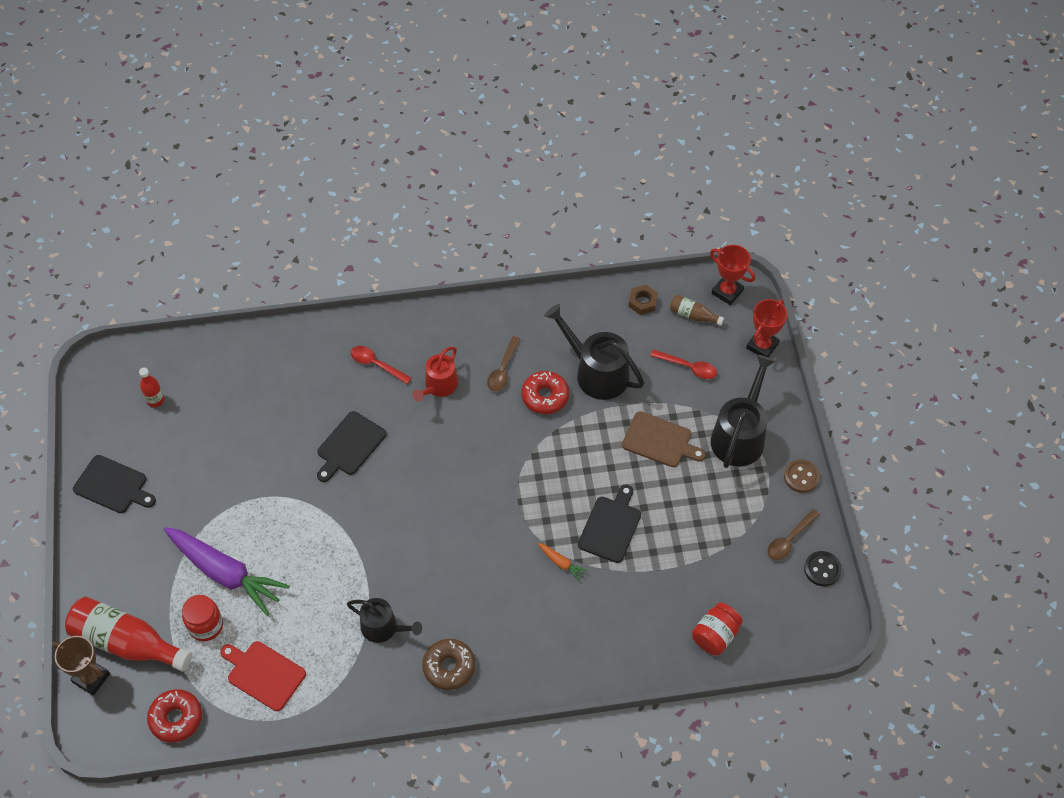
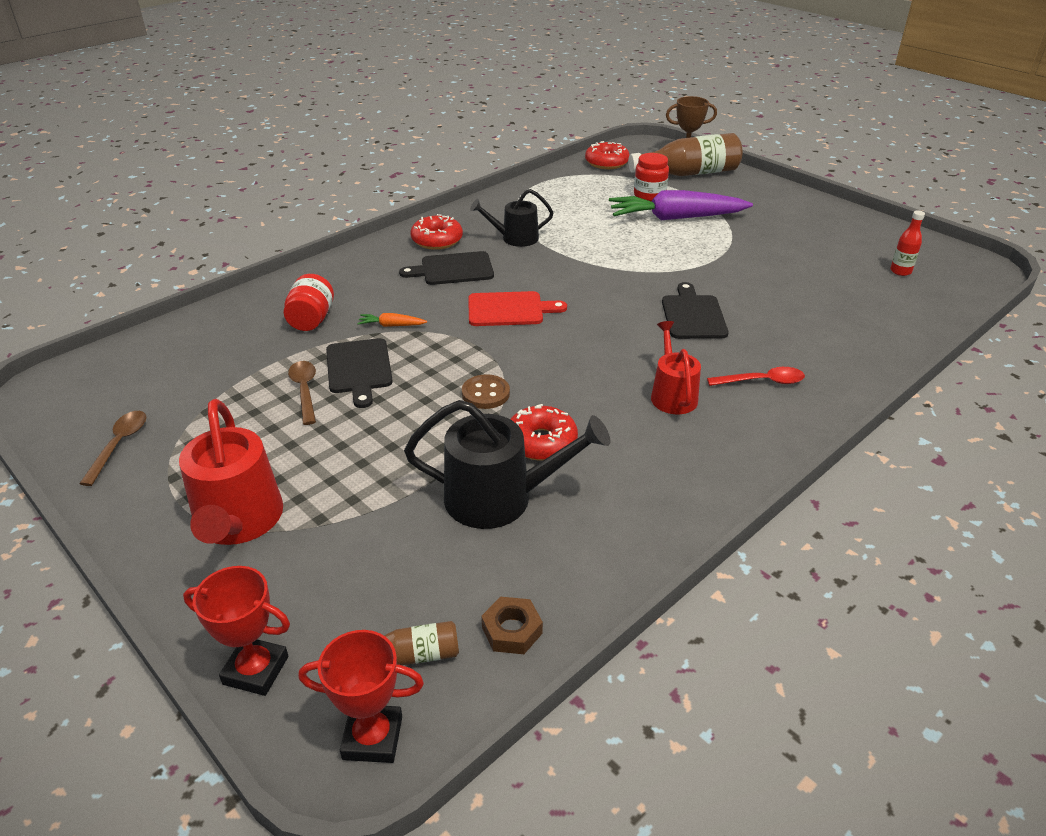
camera: 145 degrees right, 20 degrees down
red bottle [65,597,192,671] -> brown bottle [628,133,742,176]
black cutting board [73,455,156,513] -> black cutting board moved to [399,251,494,285]
red cutting board [220,641,306,711] -> red cutting board moved to [468,291,567,326]
brown donut [422,639,475,690] -> red donut [410,214,463,250]
brown spoon [487,336,520,391] -> brown spoon moved to [288,361,316,425]
brown cutting board [622,411,706,467] -> none
red spoon [650,350,717,379] -> none
red jar [692,602,743,656] -> red jar moved to [284,274,334,331]
black watering can [711,355,775,468] -> red watering can [179,399,283,545]
red trophy [746,299,787,357] -> red trophy turned 75 degrees counterclockwise [183,566,290,696]
brown button [784,459,820,493] -> brown button moved to [462,374,510,409]
black button [804,551,842,586] -> none

